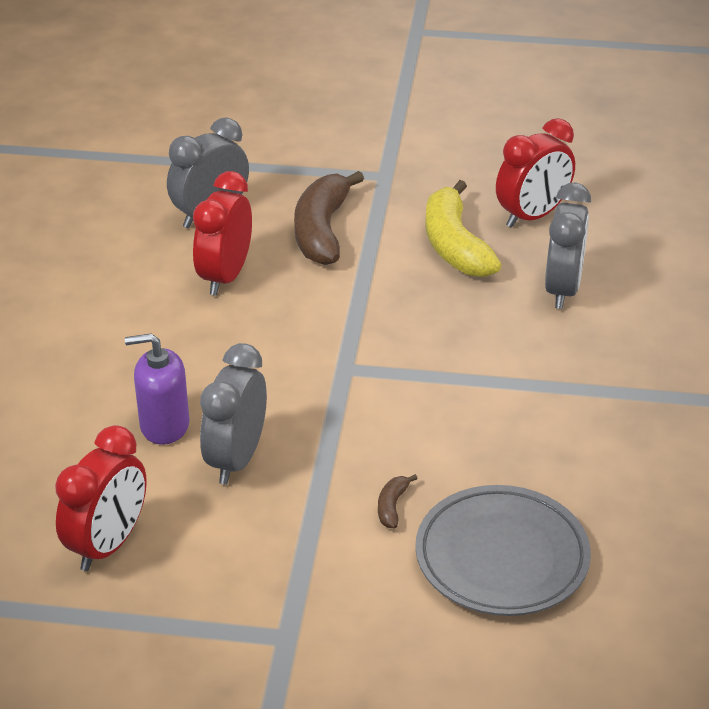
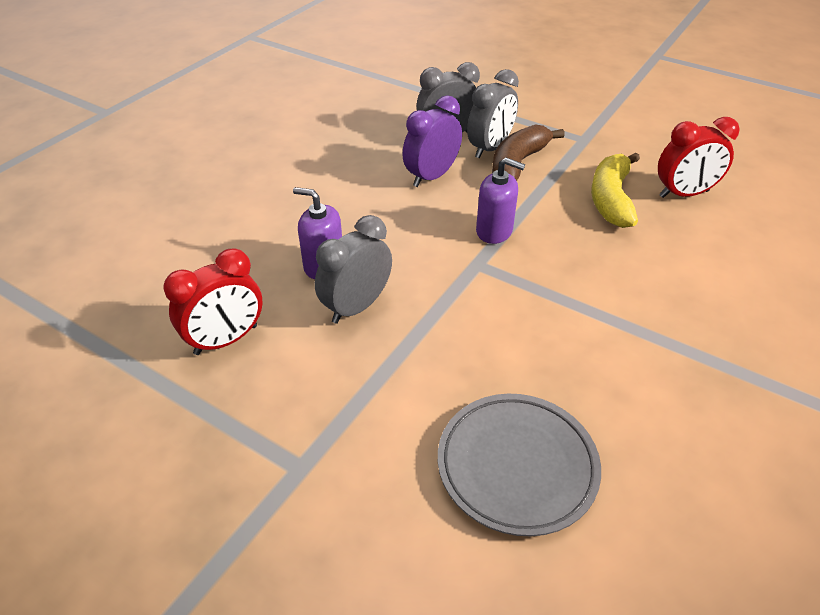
camera: 25 degrees right, 5 degrees up
red clock [193,171,252,296] -> purple clock [402,95,462,187]
brown banana [378,474,418,528] -> none
grey clock [545,182,591,309] -> grey clock moved to [467,69,519,158]
none -> purple soap dispenser [476,158,525,244]

